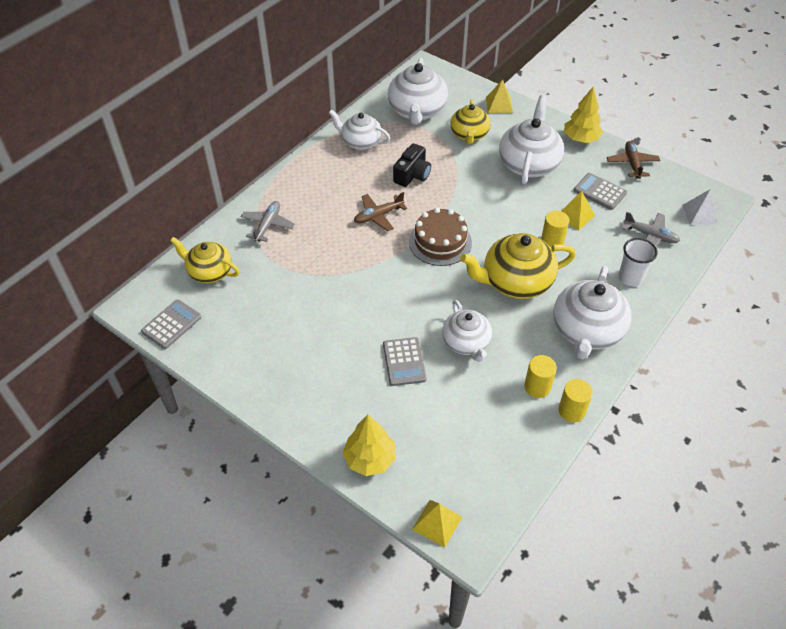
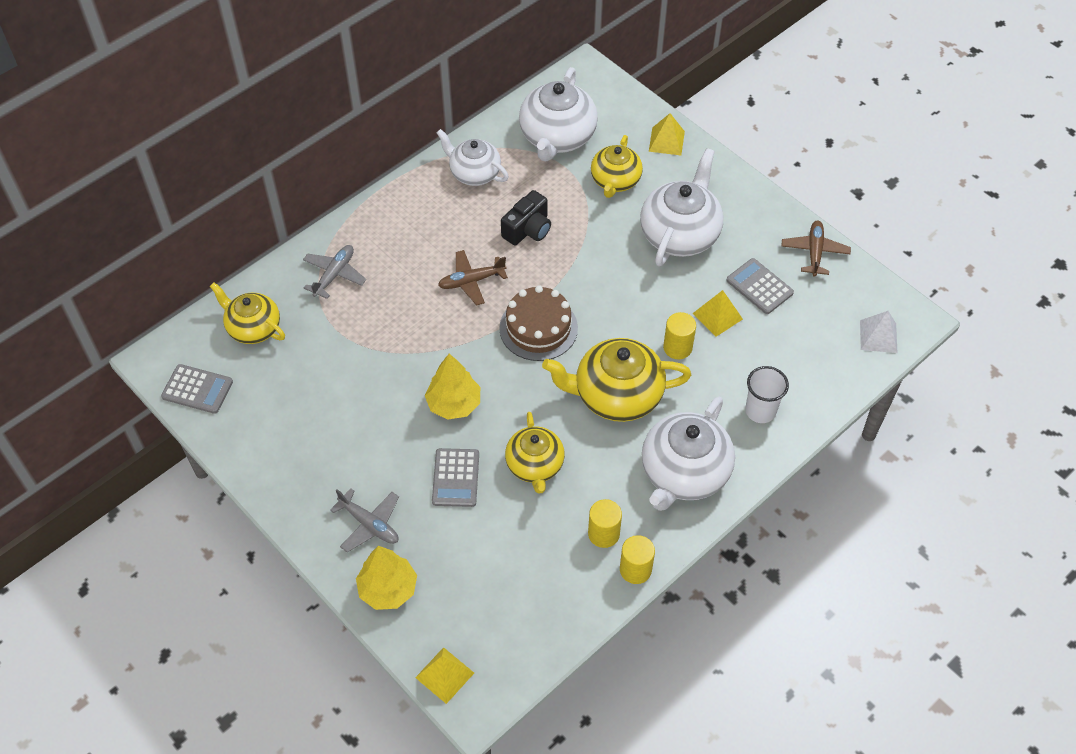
camera: 10 degrees right, 5 degrees up
grey calculator [141,299,202,349] -> grey calculator turned 60 degrees clockwise [161,364,233,414]
white teapot [442,300,492,362] -> yellow teapot [505,412,565,494]
yellow tree [564,87,603,143] -> yellow tree moved to [425,353,480,420]
grey plane [622,212,680,245] -> grey plane moved to [330,489,399,552]

